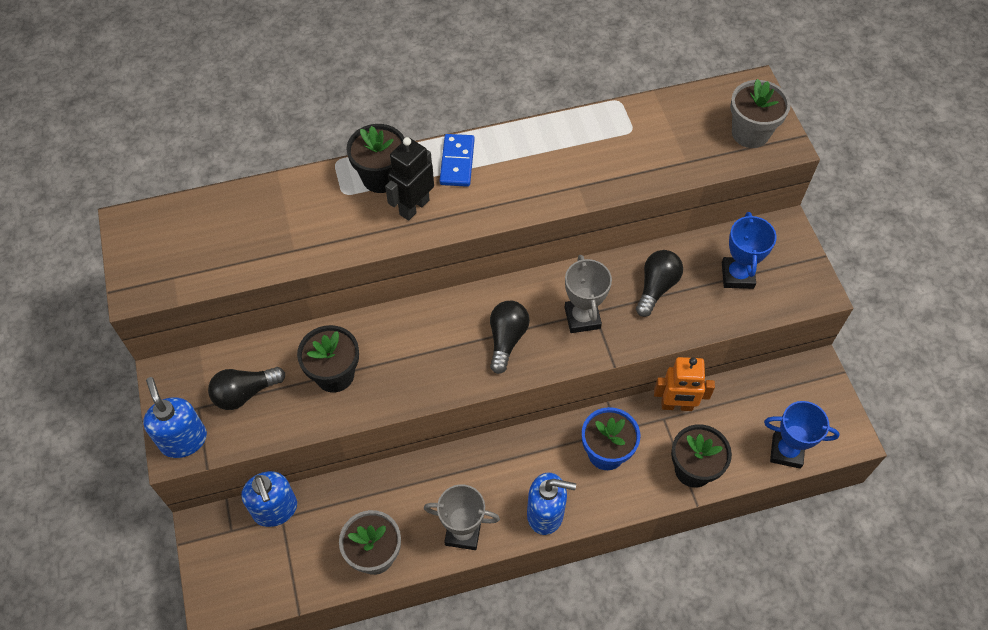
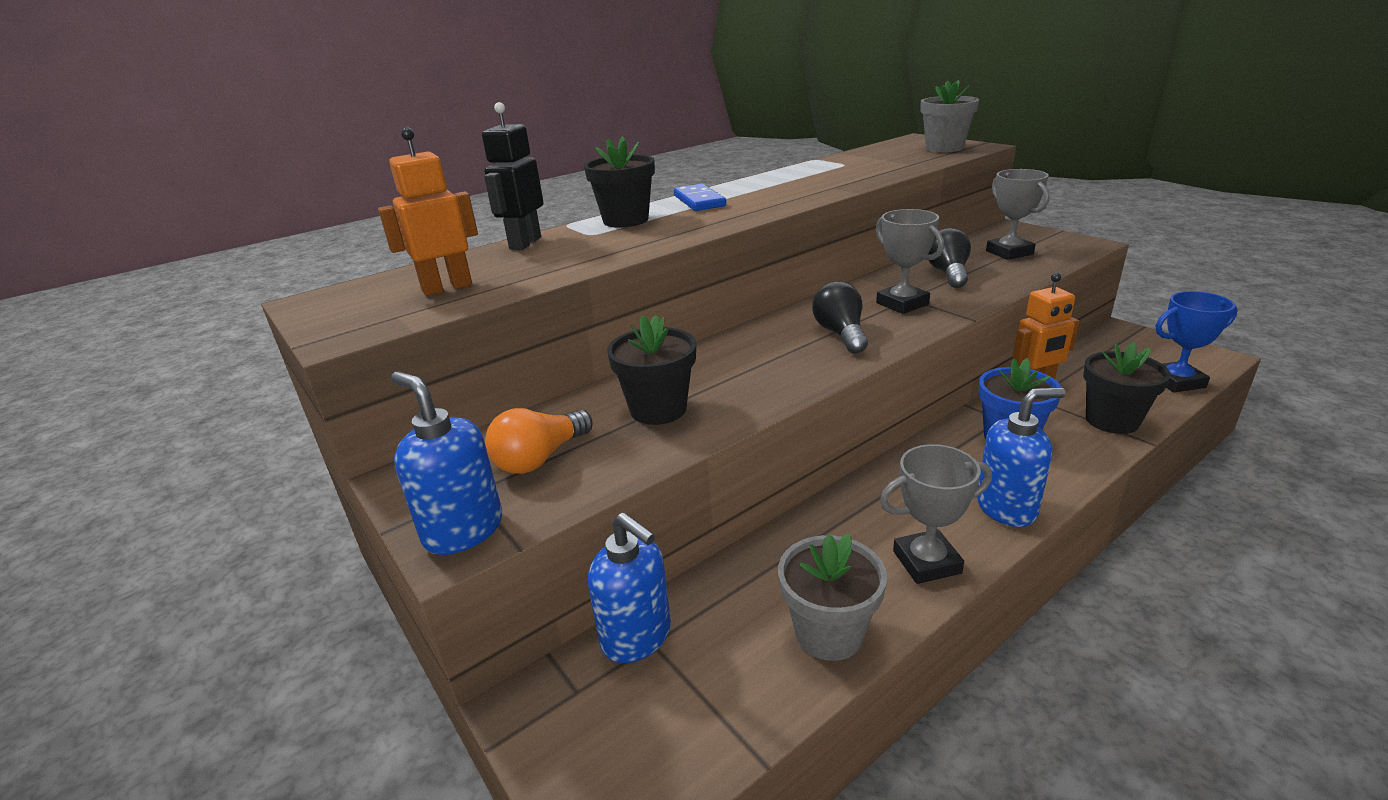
camera: 20 degrees left, 30 degrees down
black light bulb [208,367,285,410] -> orange light bulb [485,408,593,474]
black robot [385,137,434,221] -> black robot moved to [482,102,544,250]
blue trophy [722,212,777,289] -> grey trophy [986,169,1050,260]
none -> orange robot [378,127,478,296]

